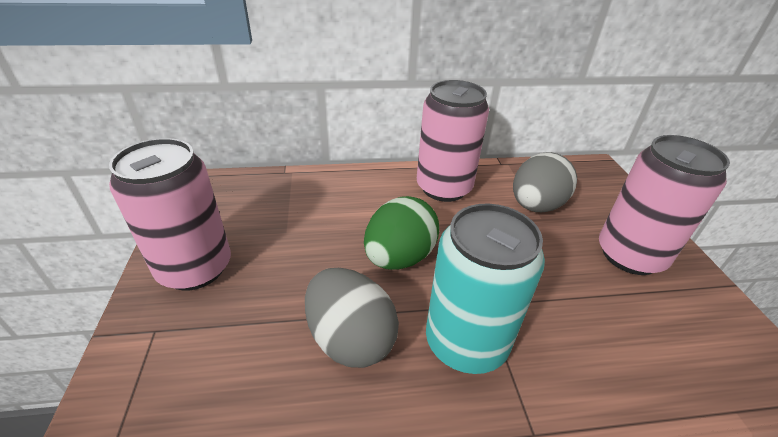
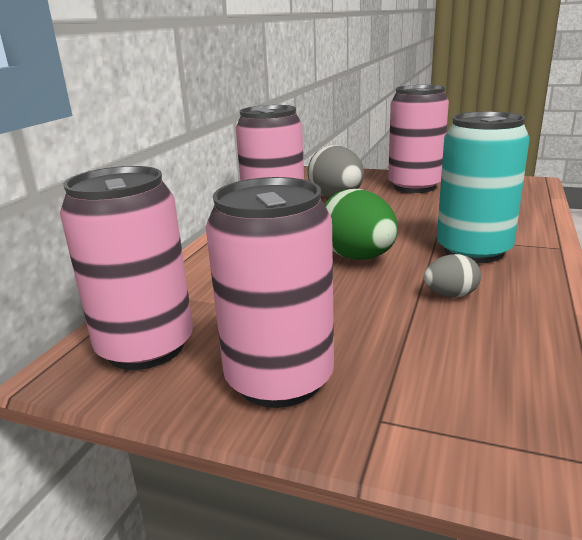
camera: 60 degrees left, 15 degrees down
grey egg [305,268,399,368] -> grey egg [424,254,481,297], size x0.53
none -> pink can [60,166,193,370]

